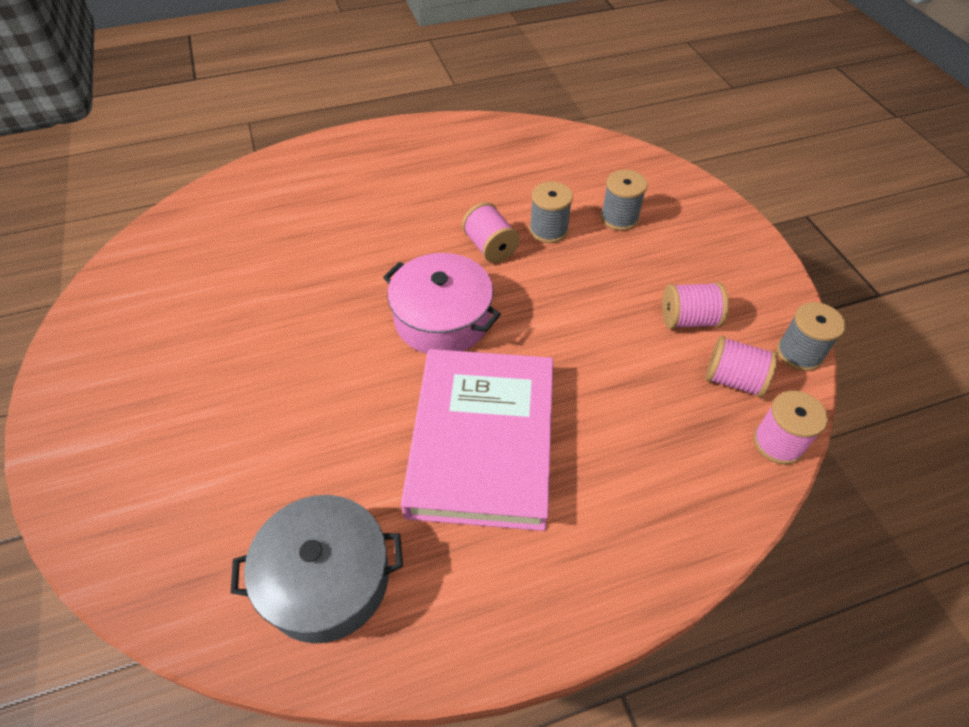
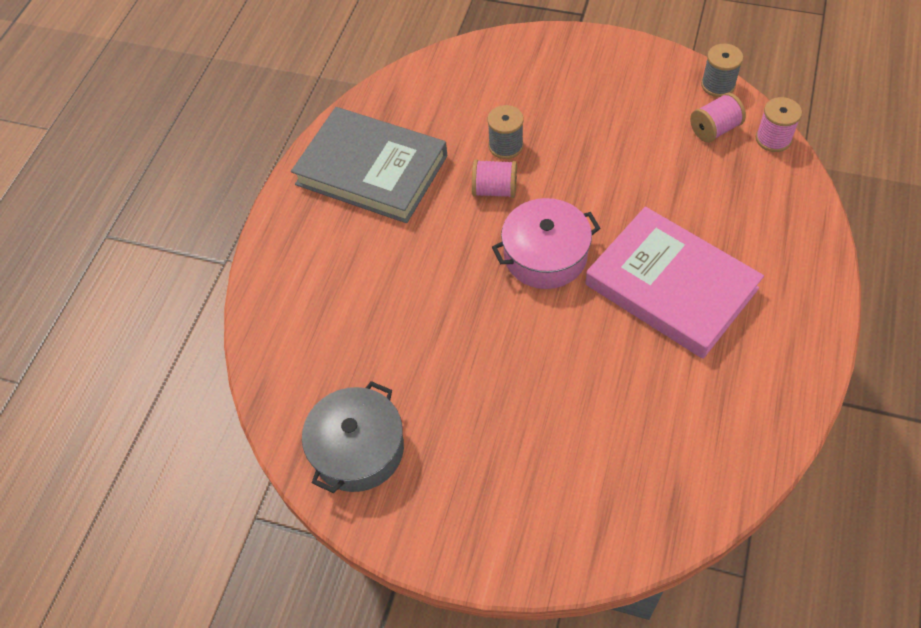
camera: 50 degrees left, 5 degrees up
grey pot [231,495,403,643] -> grey pot moved to [302,381,404,493]
grey spool [601,170,647,231] -> none
pink spool [662,282,728,329] -> none
none -> grey book [291,107,447,223]

